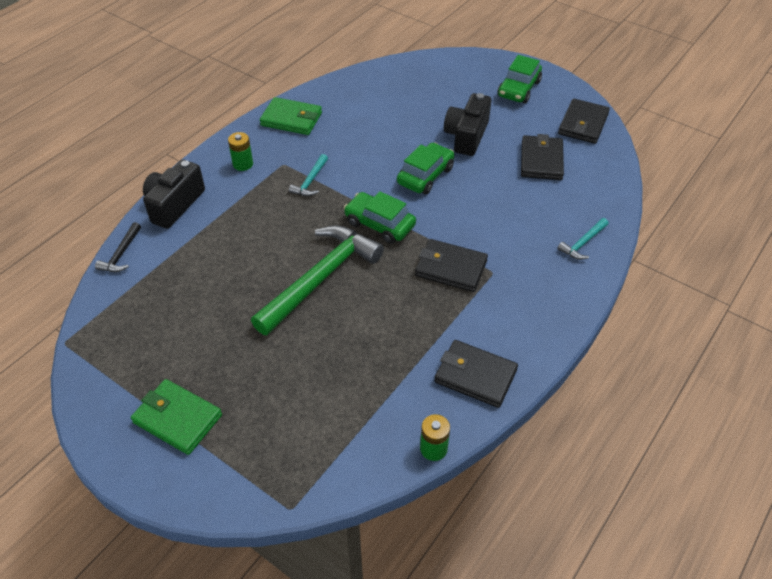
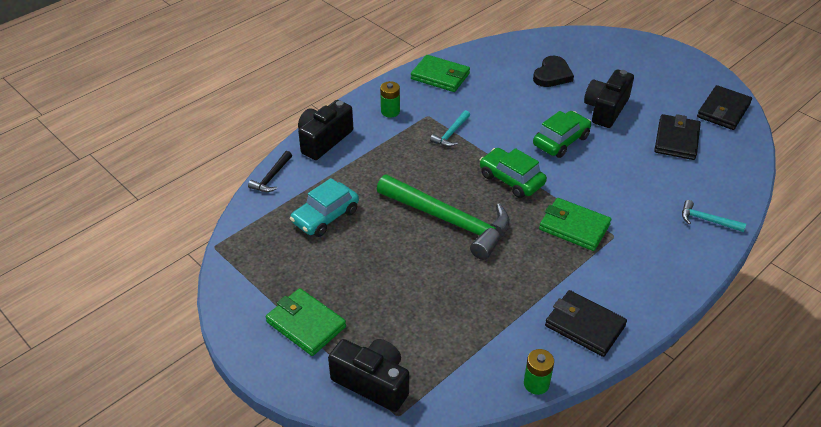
camera: 10 degrees right, 5 degrees down
green hammer [251,225,384,335] -> green hammer turned 75 degrees clockwise [377,175,510,260]
black wallet [415,239,488,292] -> green wallet [539,198,611,251]
green car [497,55,542,103] -> none
turquoise hammer [557,218,609,260] -> turquoise hammer turned 60 degrees clockwise [682,200,746,232]
none -> turquoise car [290,178,359,237]
none -> black camera [328,339,409,412]
none -> black heart [533,56,574,87]

